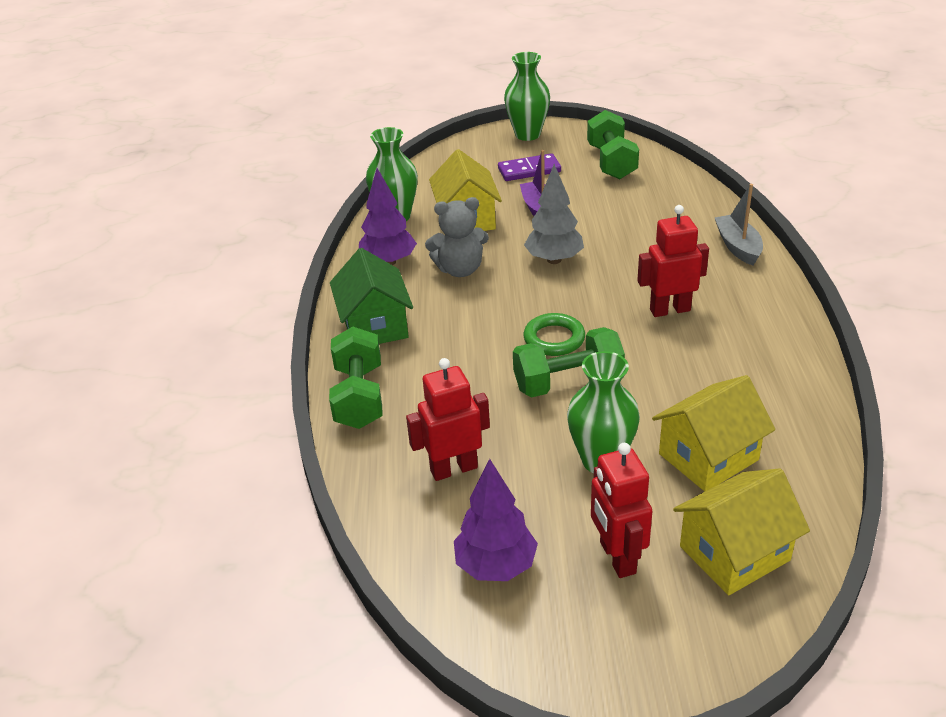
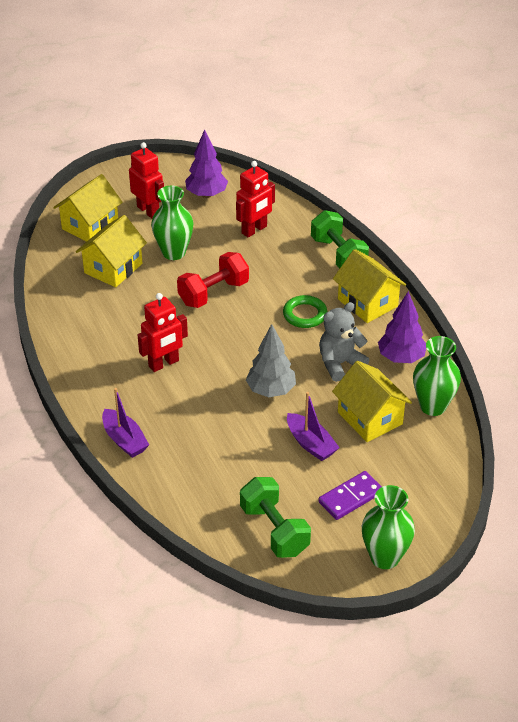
camera: 155 degrees right, 5 degrees up
green house [330,248,413,344] -> yellow house [333,249,406,323]
green dumbbell [513,327,625,397] -> red dumbbell [177,252,249,308]
green ring [523,313,585,356] -> green ring moved to [283,295,327,328]
grey boat [714,184,763,265] -> purple boat [102,388,149,458]

